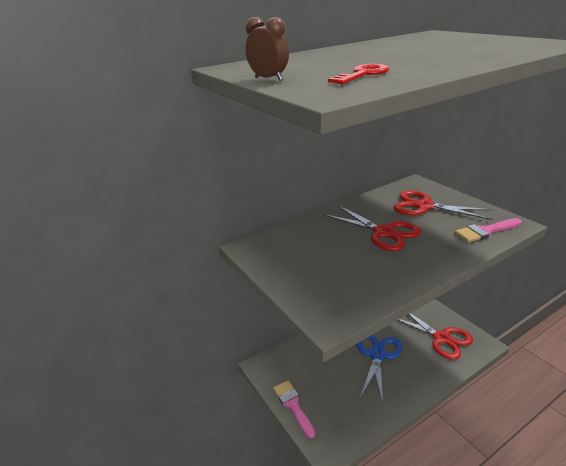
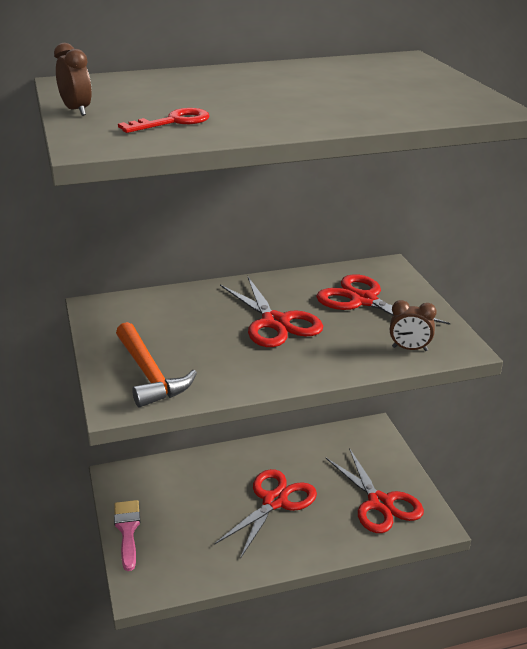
camera: 15 degrees right, 0 degrees up
blue scissors [356,335,402,403] -> red scissors [214,469,317,559]
pink brush [455,218,522,242] -> brown clock [390,300,437,351]
none -> orange hammer [116,322,197,407]

